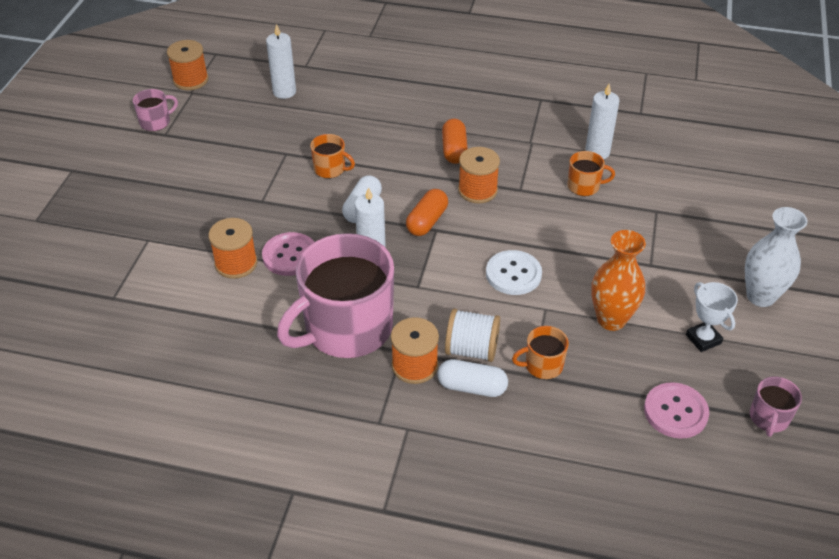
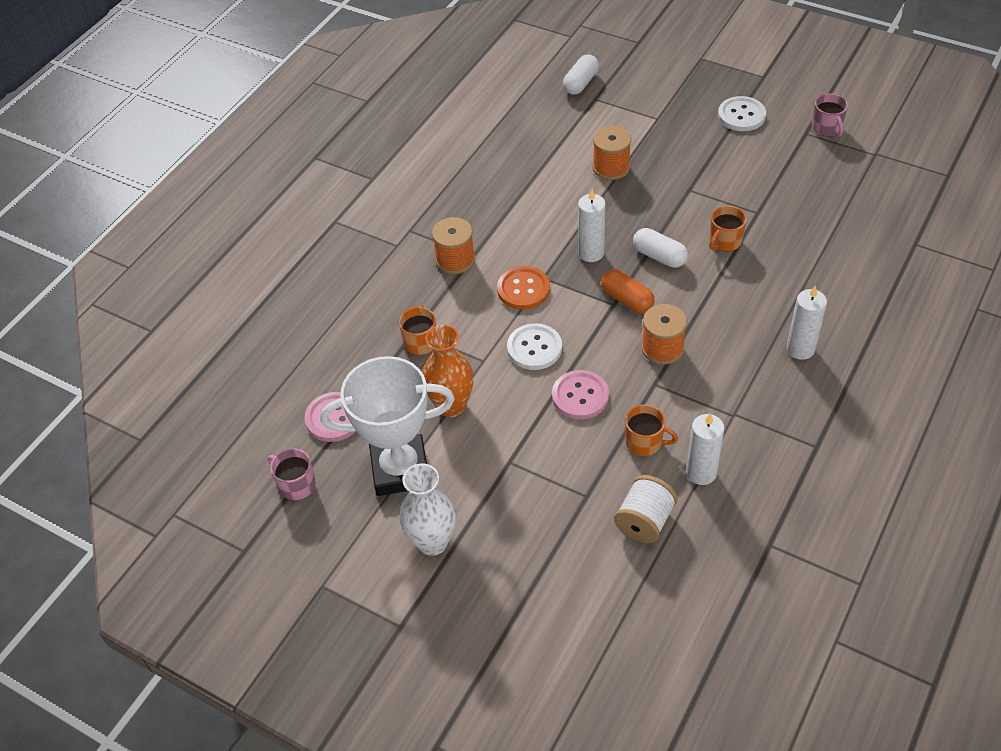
camera: 110 degrees right, 5 degrees up
orange spool [167,40,208,90] -> none
pink button [262,232,314,276] -> pink button moved to [552,370,609,419]
white candle [266,24,296,99] -> white candle moved to [786,285,827,360]
pink mug [277,233,394,358] -> none
white capsule [437,359,508,397] -> white capsule moved to [563,54,599,95]
orange capsule [442,119,468,164] -> none
white spool [445,308,500,362] -> white spool moved to [614,475,677,543]
orange mug [567,151,615,196] -> orange mug turned 90 degrees counterclockwise [625,405,678,456]
white trophy [686,282,738,352] -> white trophy [320,356,455,496], size x2.09
none -> orange button [497,266,550,310]
none -> white button [718,96,766,131]

